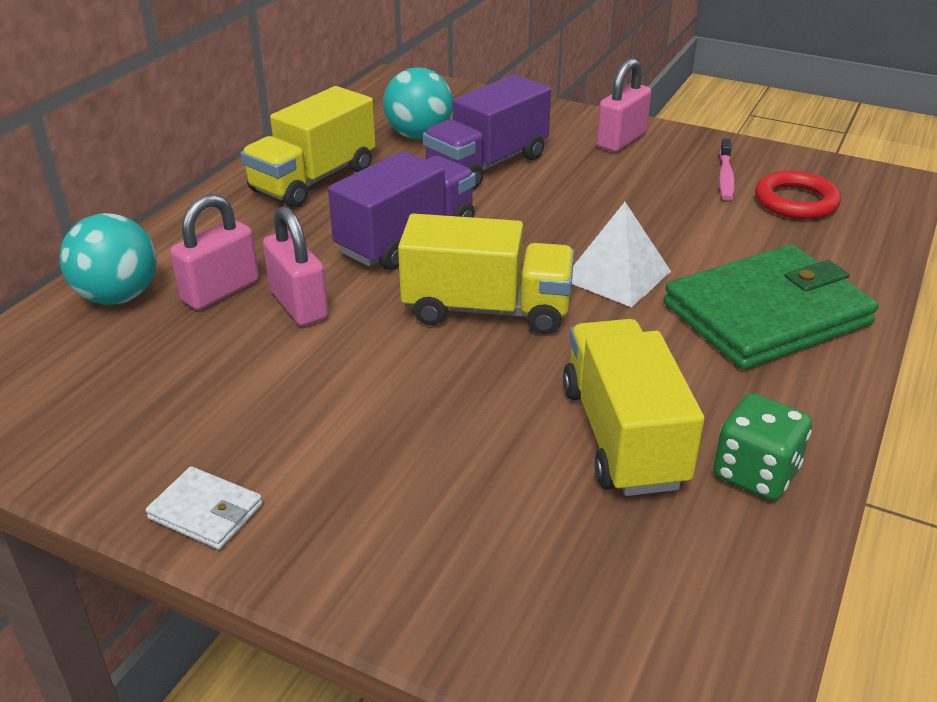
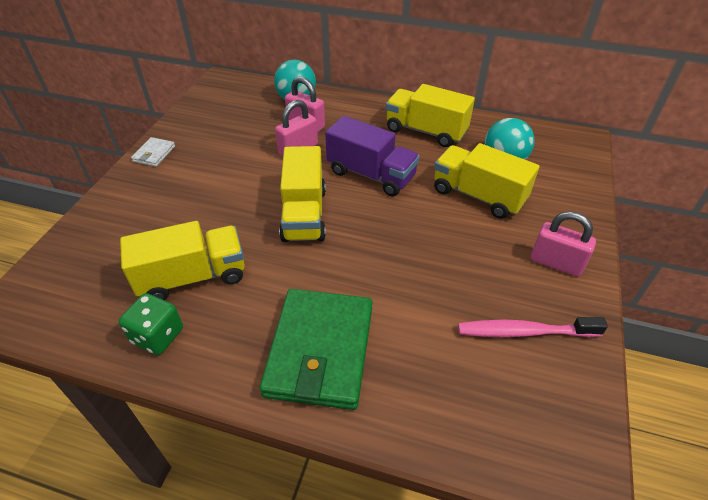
camera: 80 degrees right, 10 degrees up
purple truck [423,74,551,190] -> yellow truck [434,143,539,219]
white pyramid [572,202,671,307] -> none
green wallet [664,245,879,370] -> green wallet turned 45 degrees clockwise [260,289,373,410]
pink toothbrush [719,139,735,201] -> pink toothbrush [458,317,608,337], size x1.52
red ring [755,171,841,220] -> none

